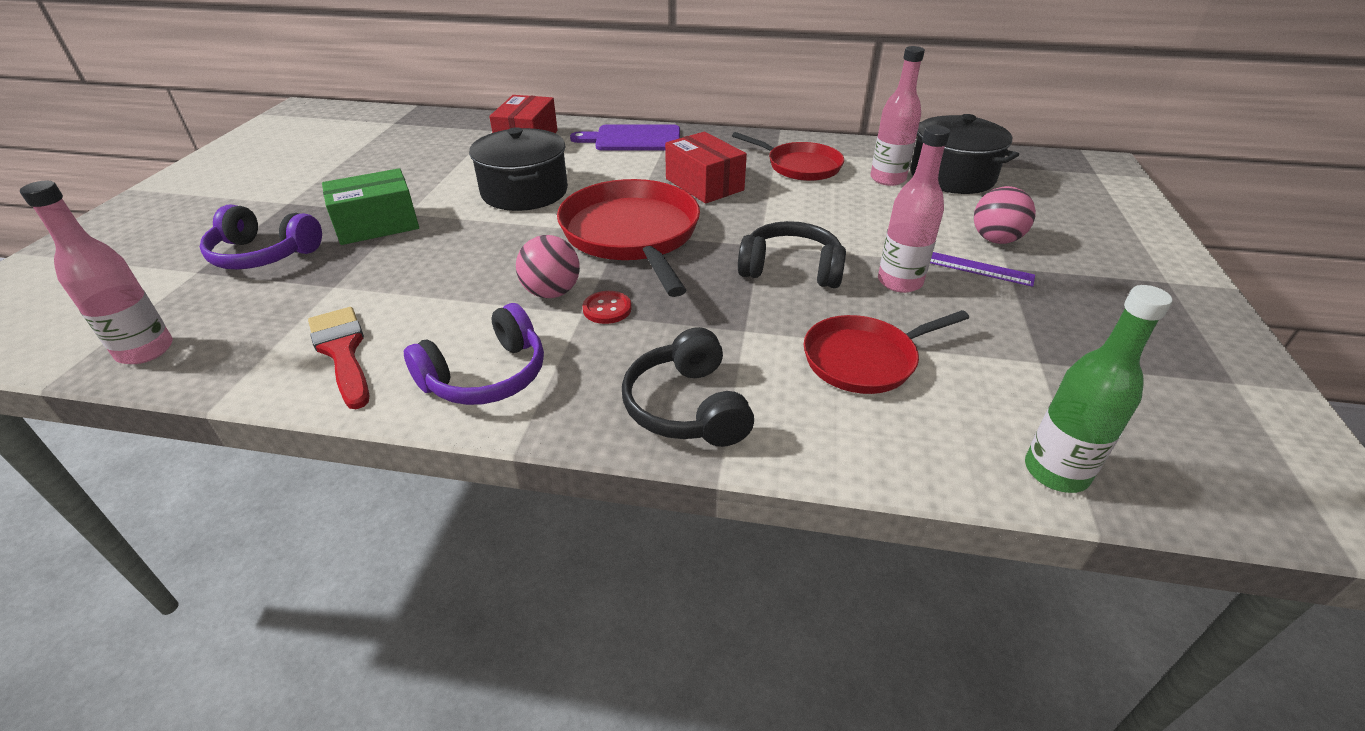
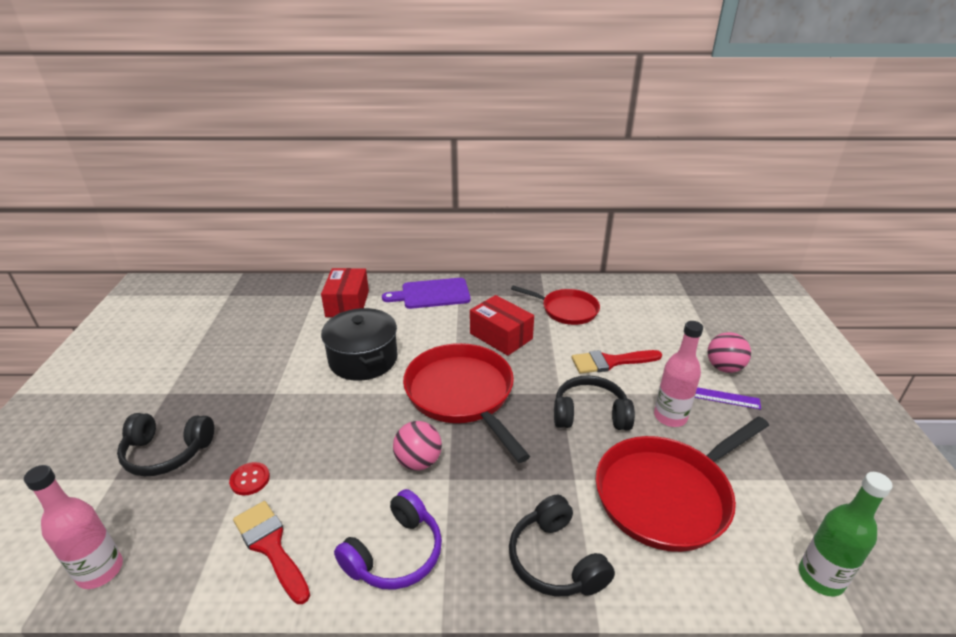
camera: 10 degrees left, 5 degrees down
purple headphones [200,204,322,270] -> black headphones [117,413,214,476]
green box [322,168,419,245] -> none
red button [583,291,632,324] -> red button moved to [229,462,270,495]
red pan [804,310,969,394] -> red pan [596,416,769,552], size x1.63
pink bottle [870,46,925,186] -> none
black pot [911,114,1019,194] -> none
none -> red brush [572,350,662,374]

